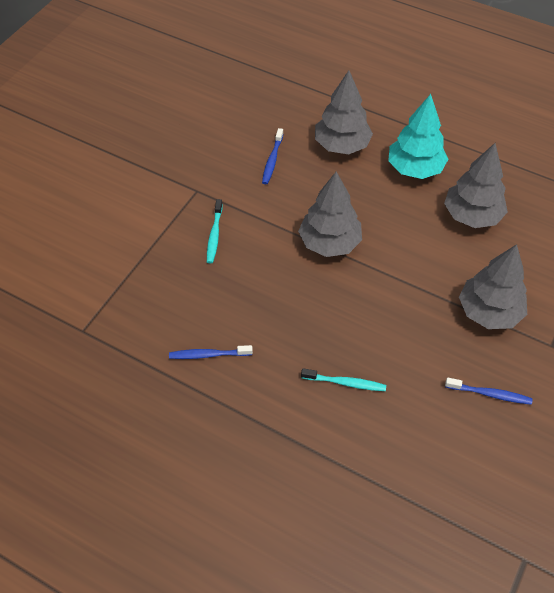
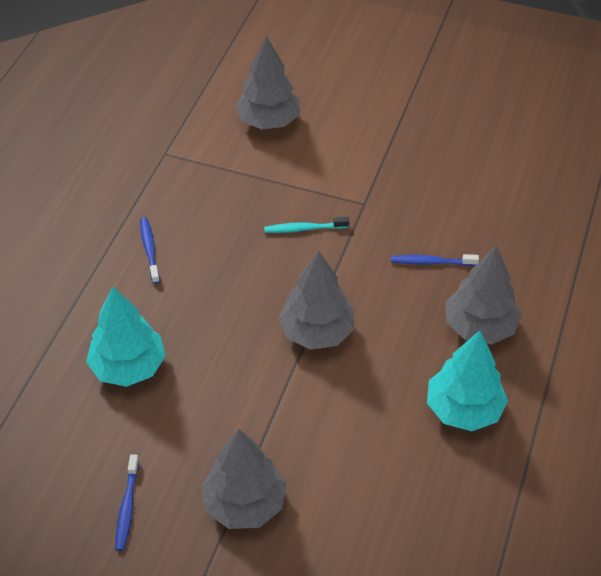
camera: 80 degrees right, 5 degrees down
turquoise toothbrush [301,368,386,391] -> turquoise tree [86,286,166,387]
grey tree [444,143,508,228] -> grey tree moved to [235,36,300,129]

